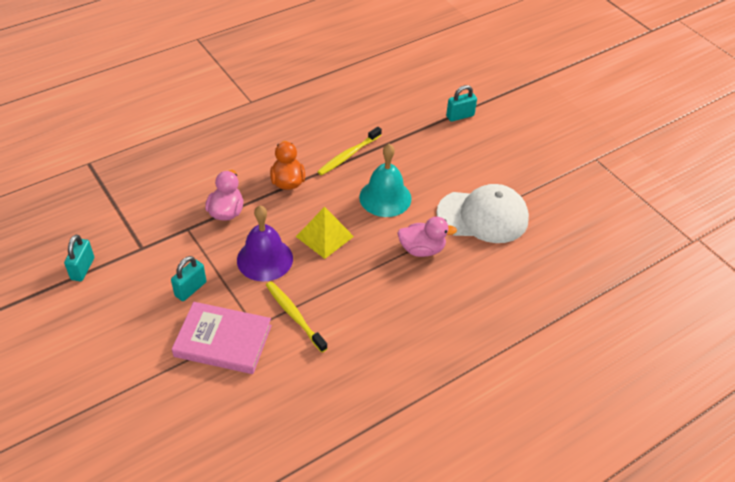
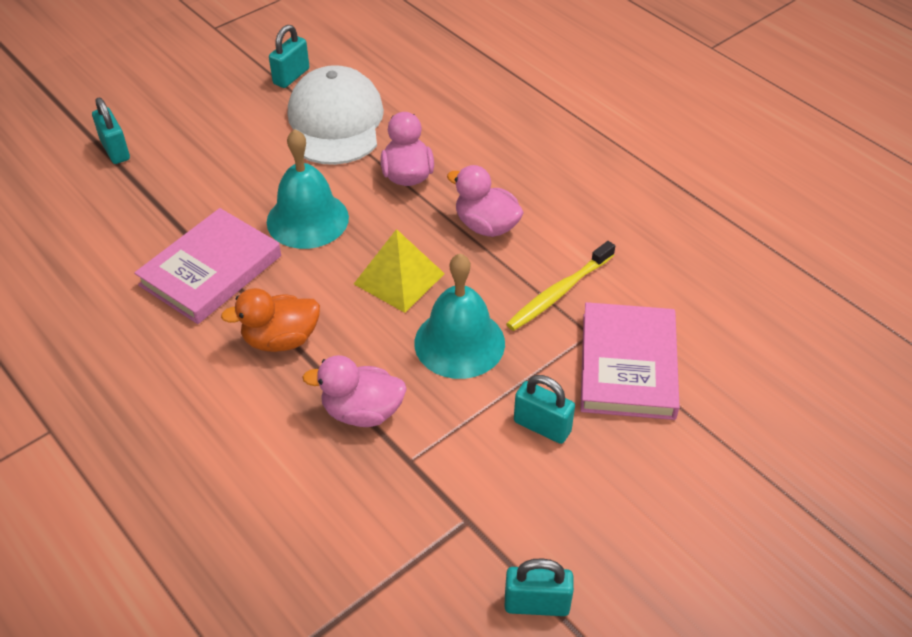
camera: 95 degrees left, 0 degrees up
purple bell [237,206,293,282] -> turquoise bell [414,254,505,379]
yellow toothbrush [317,127,382,176] -> pink book [134,208,281,324]
none -> turquoise padlock [269,25,309,88]
none -> pink duck [447,165,524,237]

